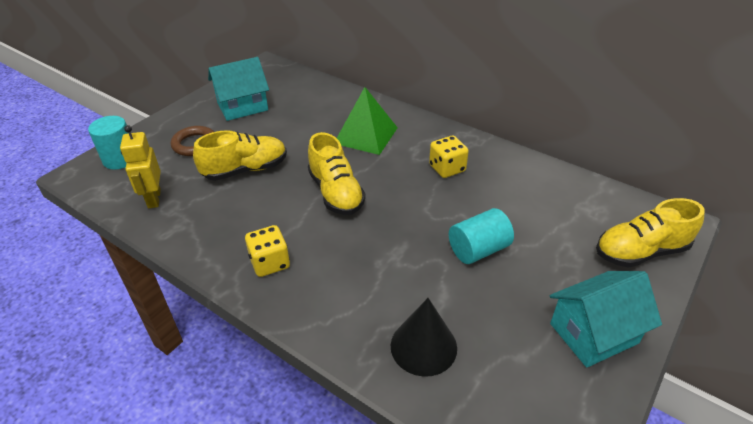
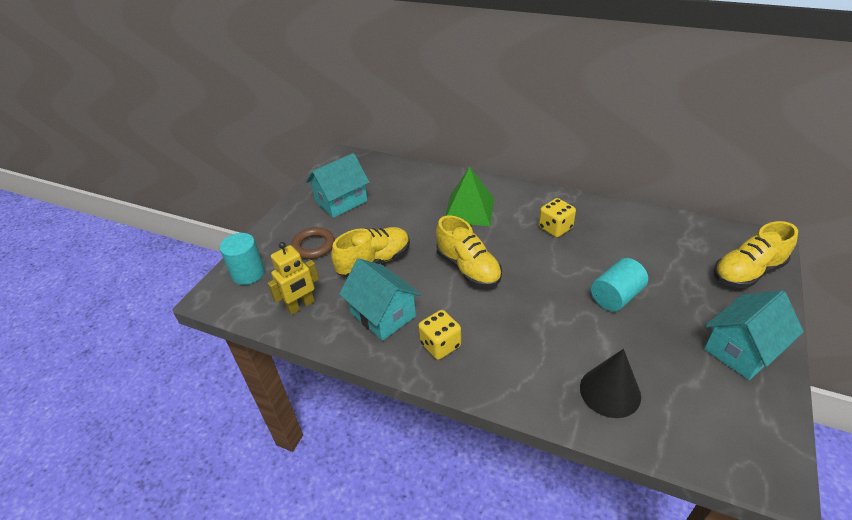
camera: 10 degrees left, 0 degrees up
yellow robot [120,125,161,208] -> yellow robot turned 105 degrees counterclockwise [268,242,319,315]
none -> turquoise house [339,258,421,341]

